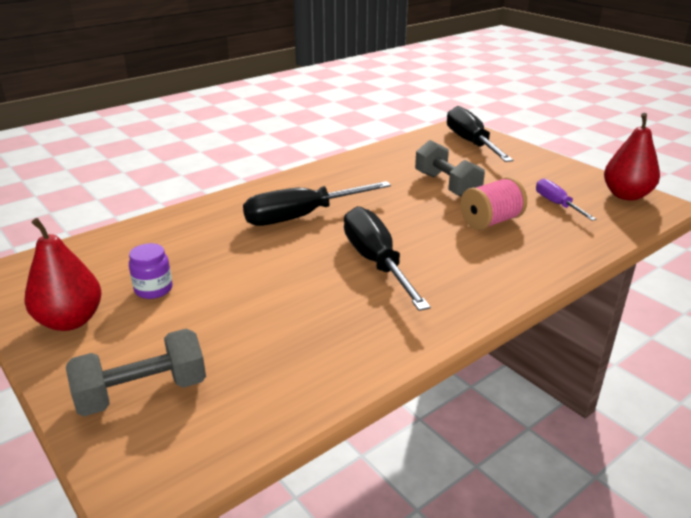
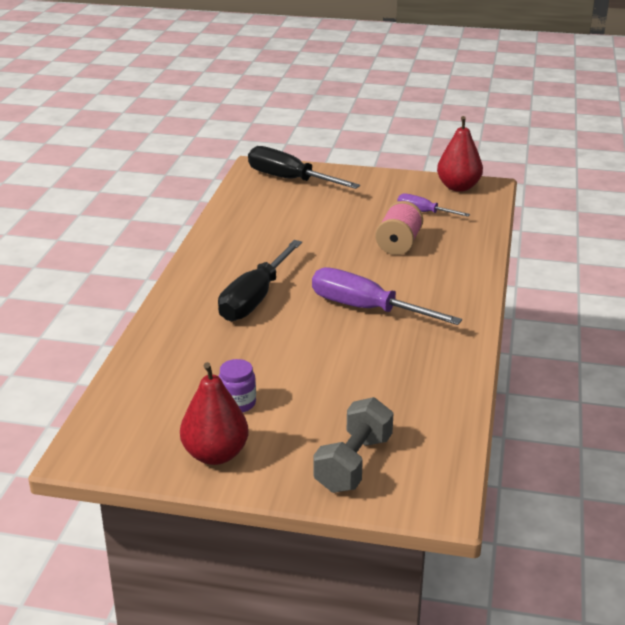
camera: 40 degrees left, 0 degrees up
black screwdriver [344,206,431,311] -> purple screwdriver [312,267,462,325]
grey dumbbell [415,140,485,197] -> none

